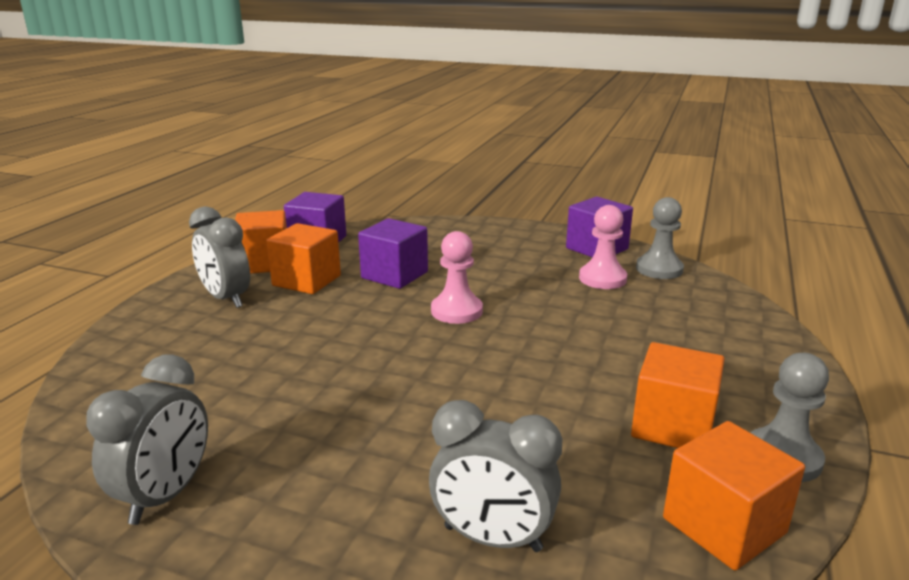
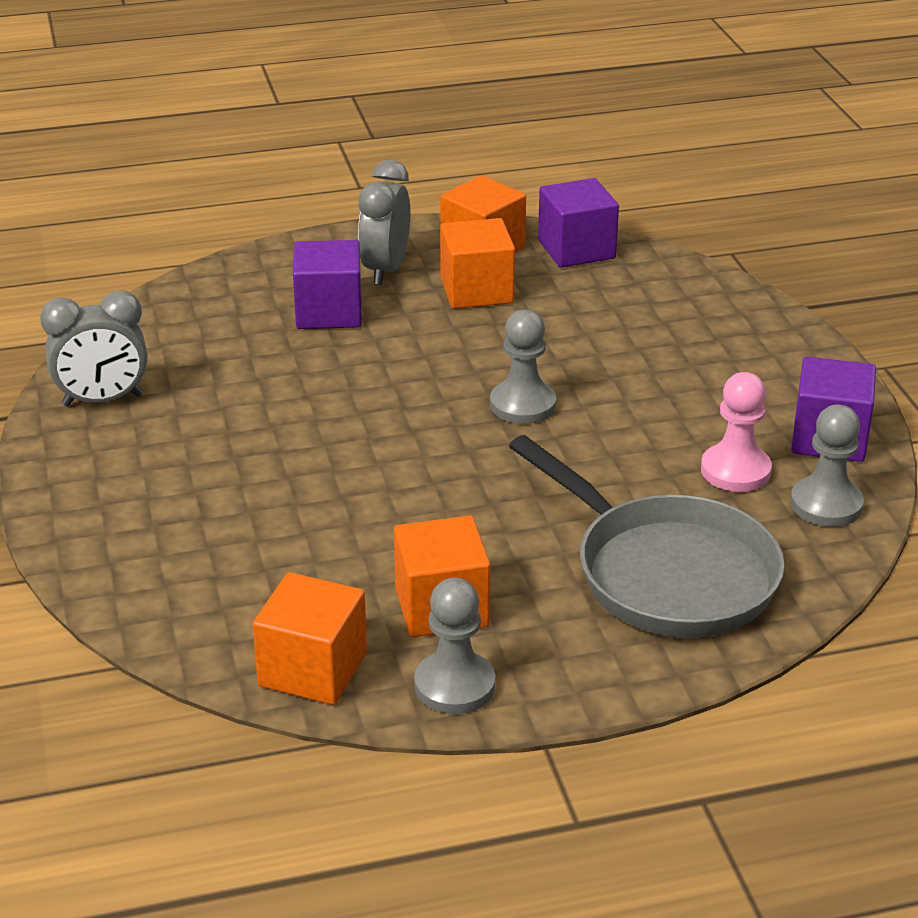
camera: 55 degrees right, 10 degrees up
purple cube [358,218,428,289] -> purple cube moved to [293,240,362,329]
grey clock [429,400,562,552] -> none
pink pawn [431,231,483,324] -> grey pawn [490,309,556,424]
none -> grey pan [509,435,784,638]

